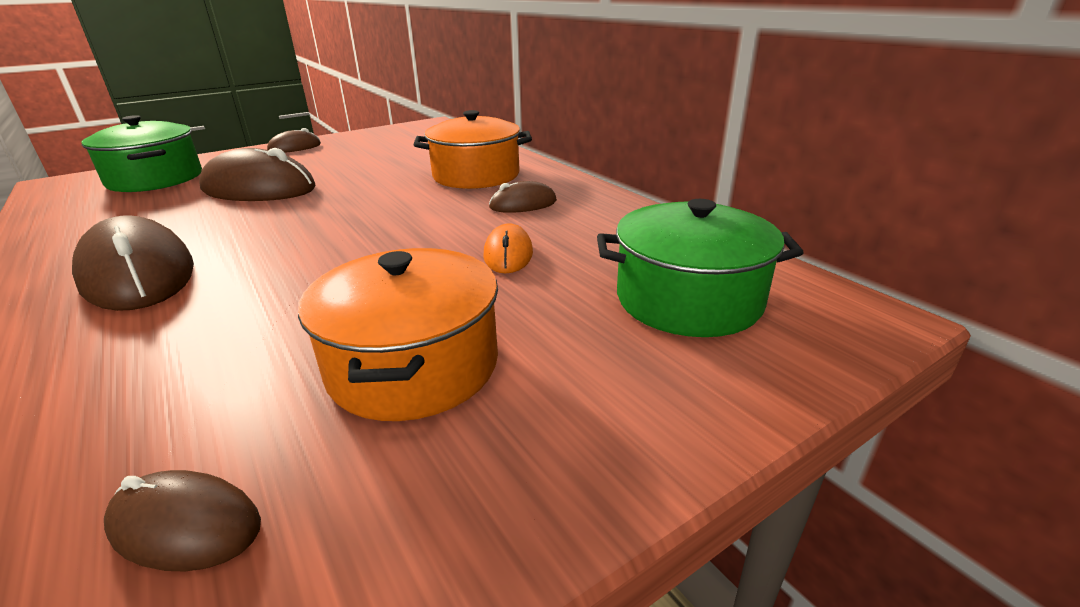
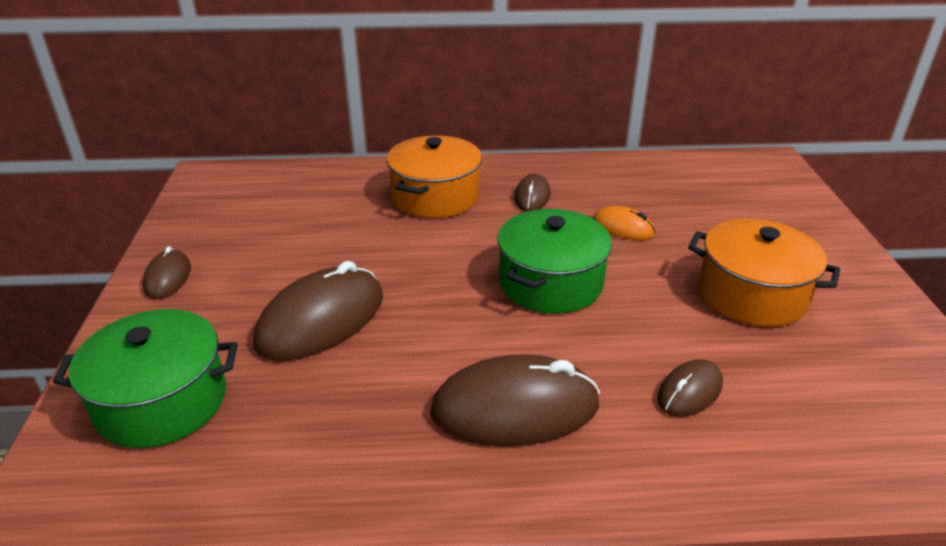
camera: 60 degrees left, 5 degrees up
brown mouse [104,470,261,571] -> brown mouse moved to [657,359,723,417]
green pot [597,199,804,337] -> green pot moved to [497,209,612,314]

